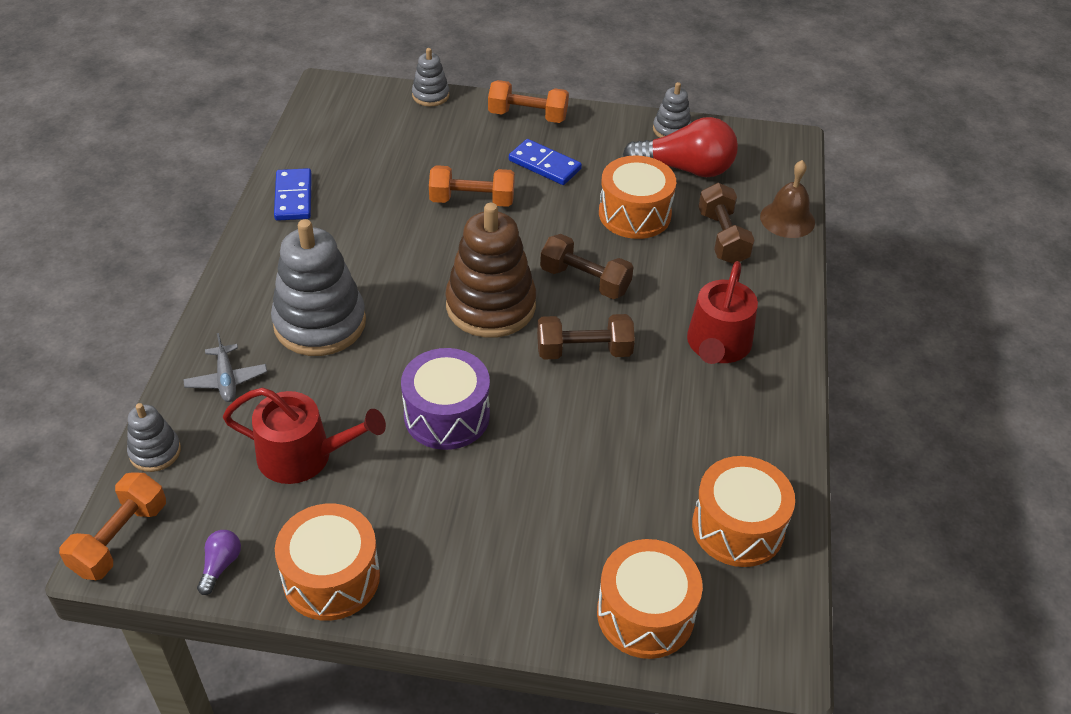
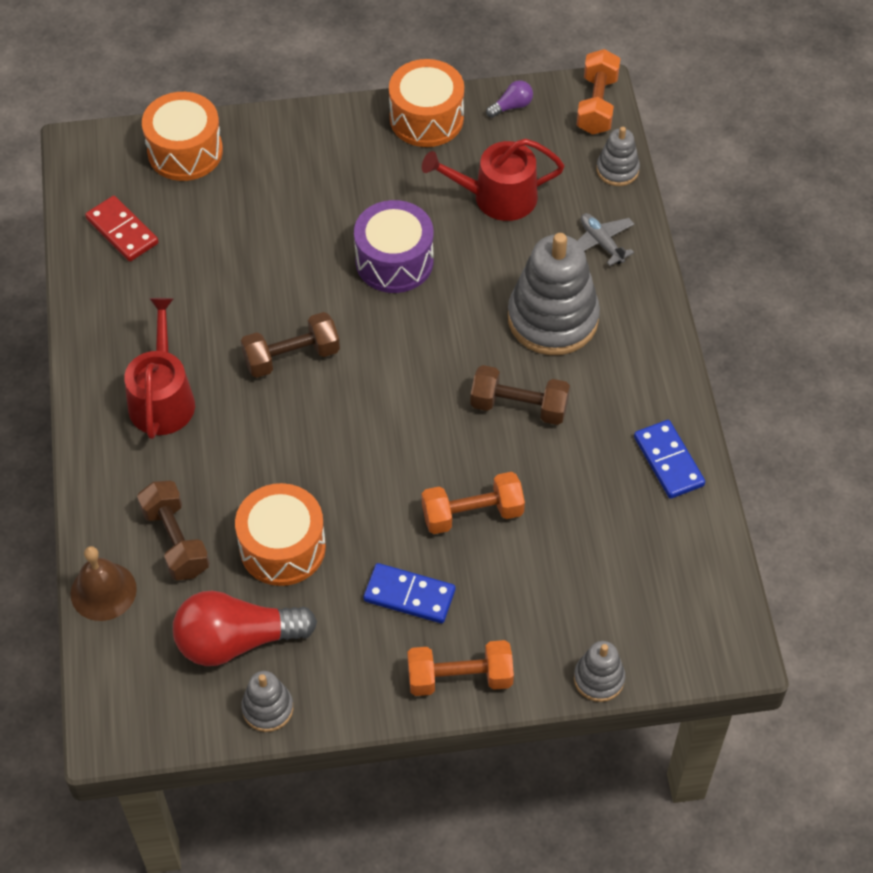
camera: 165 degrees right, 10 degrees up
purple light bulb [197,530,241,595] -> purple light bulb turned 120 degrees counterclockwise [486,80,533,118]
brown stacking toy [445,203,536,338] -> none
brown dumbbell [540,234,633,299] -> brown dumbbell moved to [470,365,570,425]
orange drum [692,456,795,567] -> red domino [85,196,159,261]

